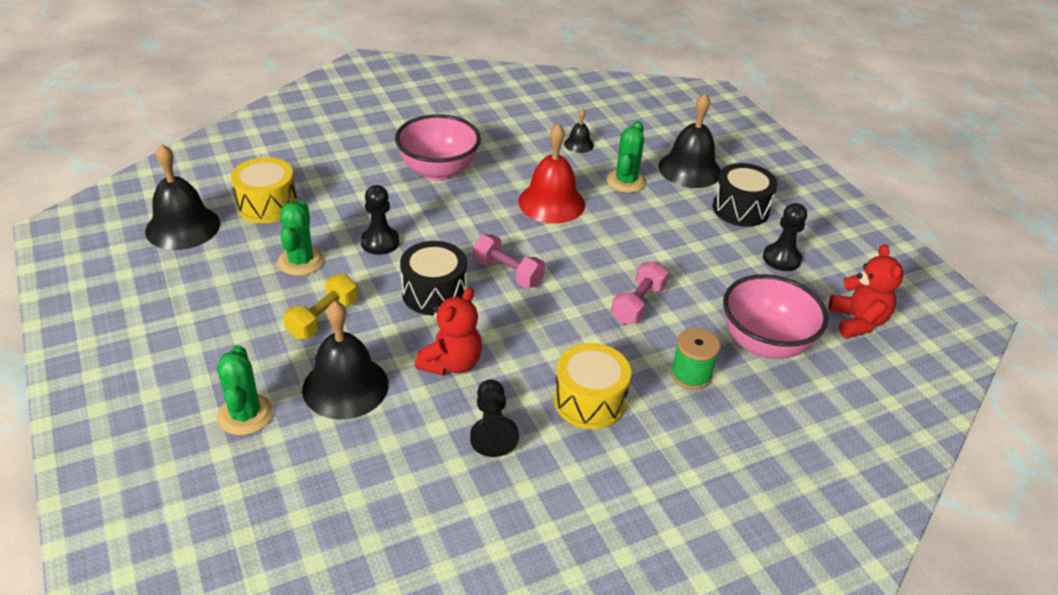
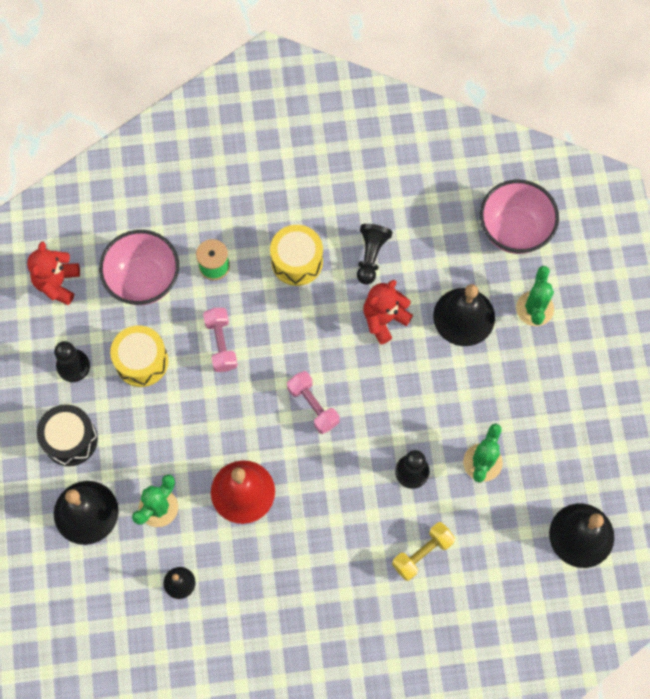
camera: 160 degrees left, 30 degrees up
yellow drum [231,157,297,223] -> yellow drum moved to [110,326,168,387]
yellow dumbbell [283,274,358,339] -> yellow dumbbell moved to [392,522,455,581]
pink bowl [395,114,481,181] -> pink bowl moved to [480,180,559,254]
black drum [400,241,467,315] -> none
pink dumbbell [611,261,669,324] -> pink dumbbell turned 60 degrees counterclockwise [203,308,238,372]

